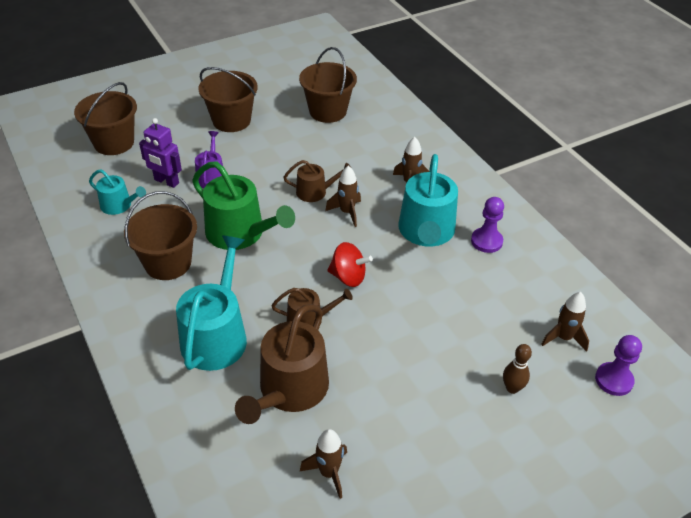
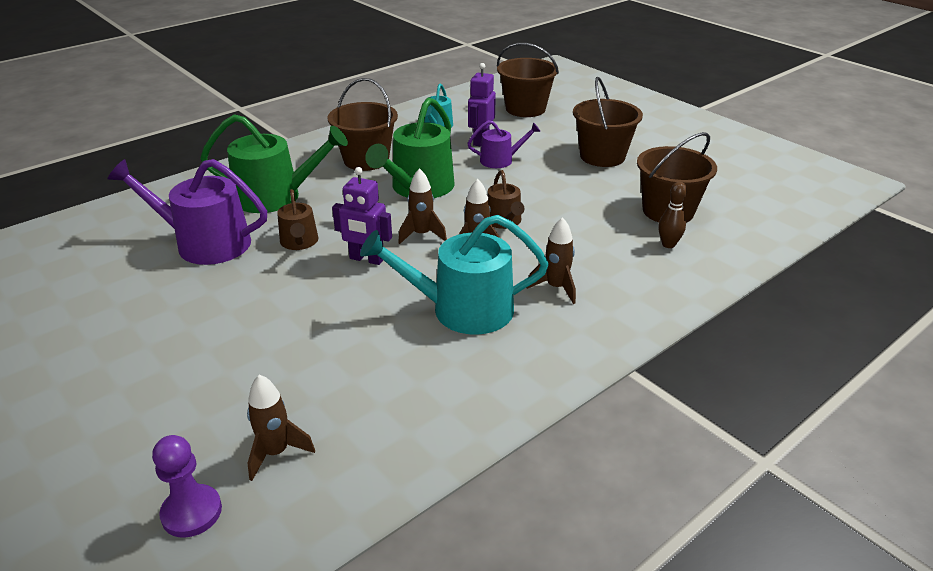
camera: 80 degrees right, 10 degrees down
turquoise watering can [176,235,247,371] -> green watering can [200,114,348,213]
brown watering can [235,304,329,424] -> purple watering can [107,159,267,265]
brown rocket [300,429,347,499] -> brown rocket moved to [398,168,447,244]
red spinning top [327,242,373,287] -> purple robot [332,167,392,265]
purple pawn [471,197,504,253] -> none
brown bowling pin [503,344,532,394] -> brown bowling pin moved to [658,182,687,248]

